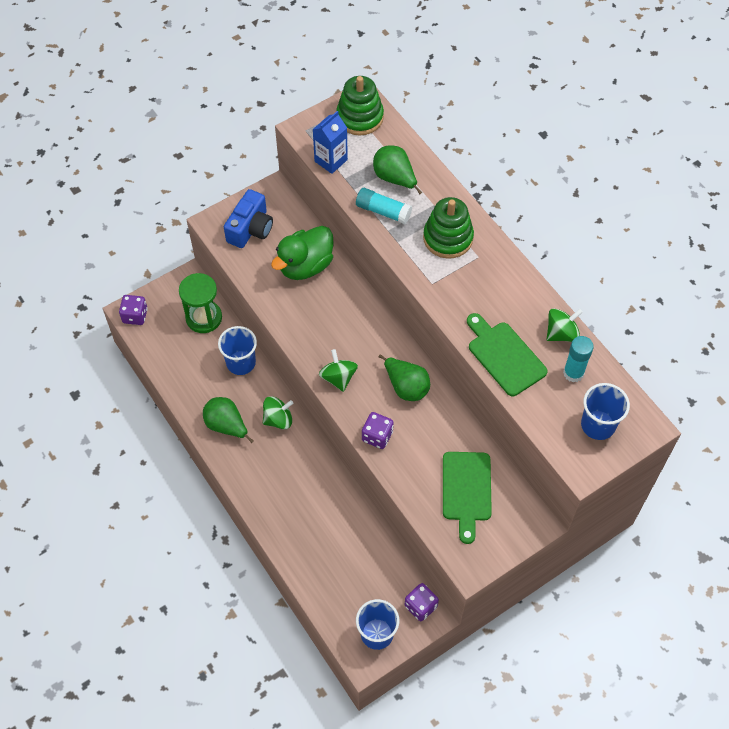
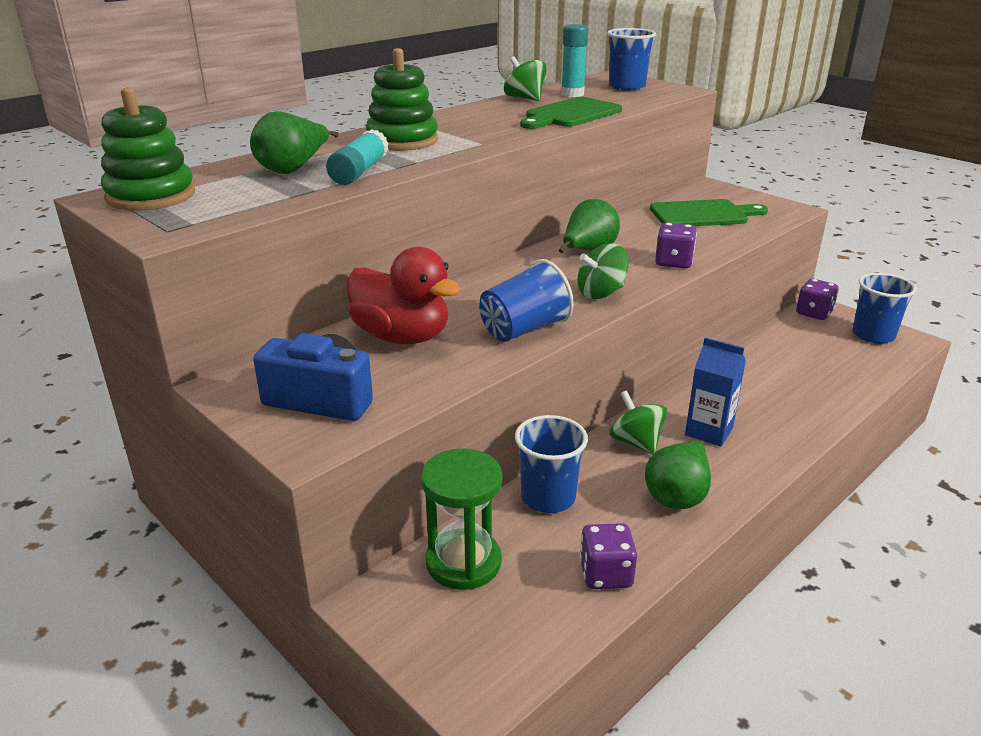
camera: 100 degrees left, 30 degrees down
purple dice [119,295,148,325] -> purple dice moved to [580,523,637,589]
green duck [271,226,334,280] -> red duck [347,247,461,344]
blue carton [312,111,348,174] -> blue carton moved to [685,337,746,447]
none -> blue cup [479,259,574,342]

